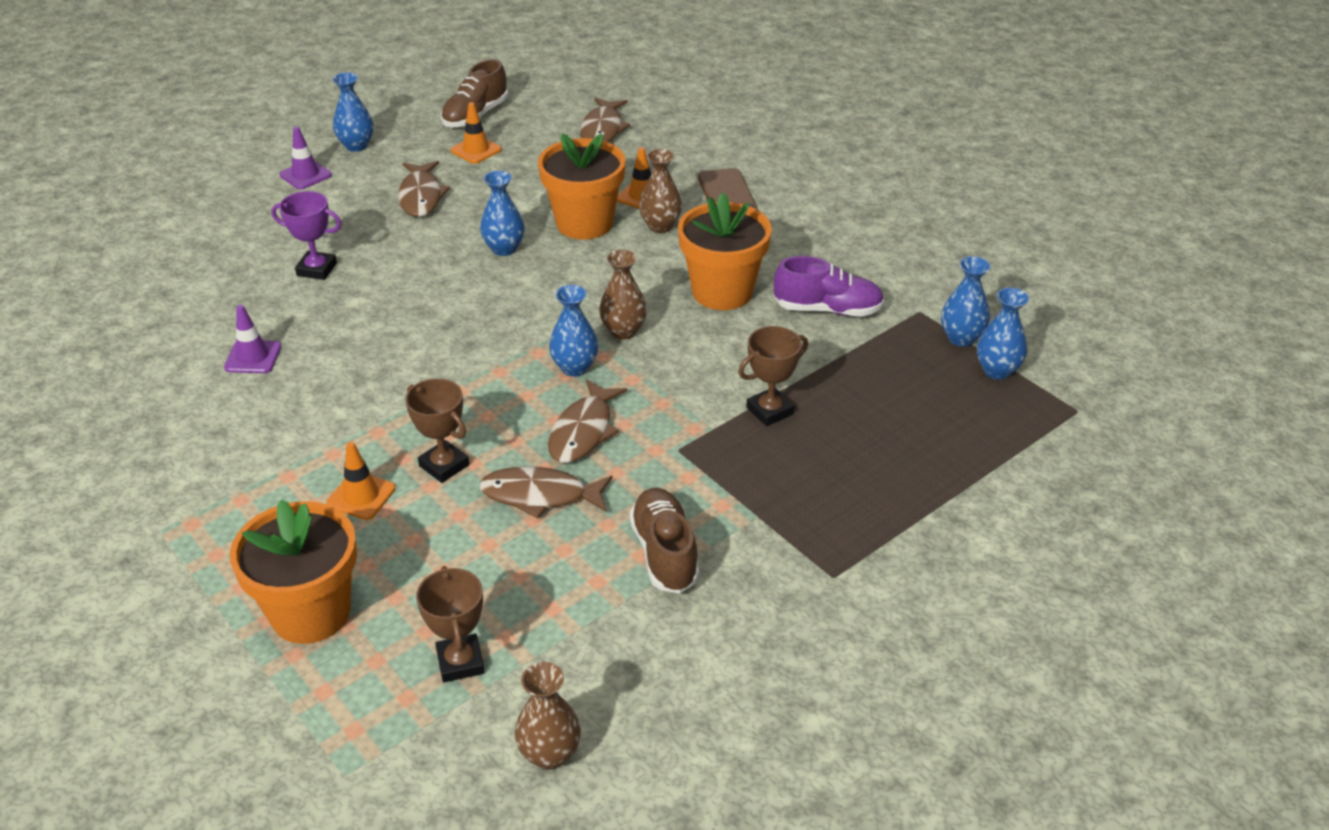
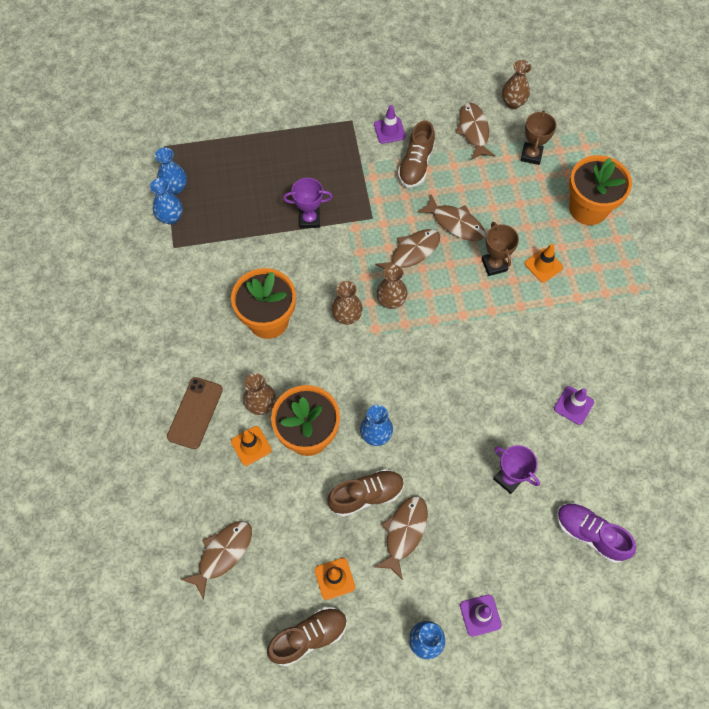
camera: 150 degrees left, 25 degrees up
blue vase [549,285,598,377] -> brown vase [376,265,408,309]
brown trophy [738,326,808,426] -> purple trophy [283,178,333,228]
purple shoe [774,256,884,317] -> purple shoe moved to [557,503,636,563]
none -> brown shoe [327,469,404,517]
none -> purple traffic cone [374,105,406,144]
none -> brown fish [456,103,495,160]

